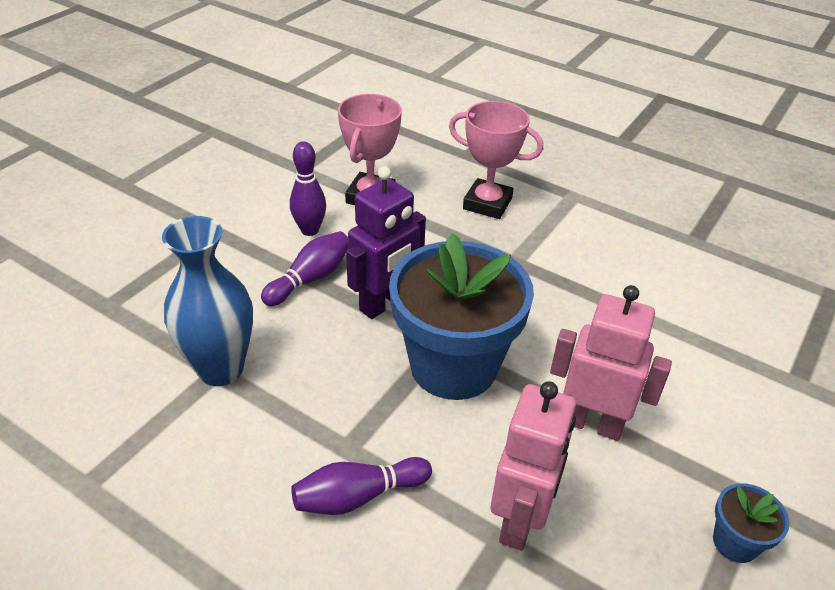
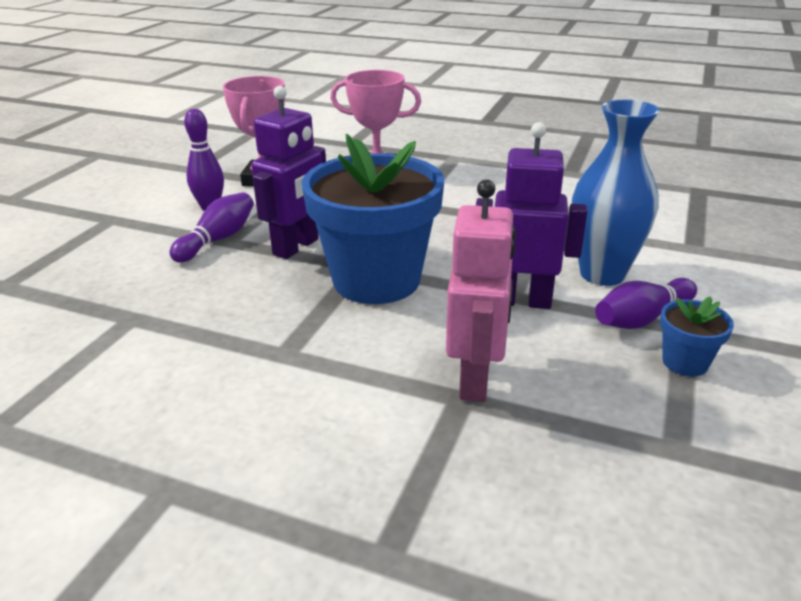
camera: 10 degrees left, 10 degrees down
blue vase [162,216,253,386] -> blue vase moved to [572,100,660,286]
purple bowling pin [291,457,432,515] -> purple bowling pin moved to [595,278,697,329]
pink robot [550,285,672,441] -> purple robot [476,122,587,309]

